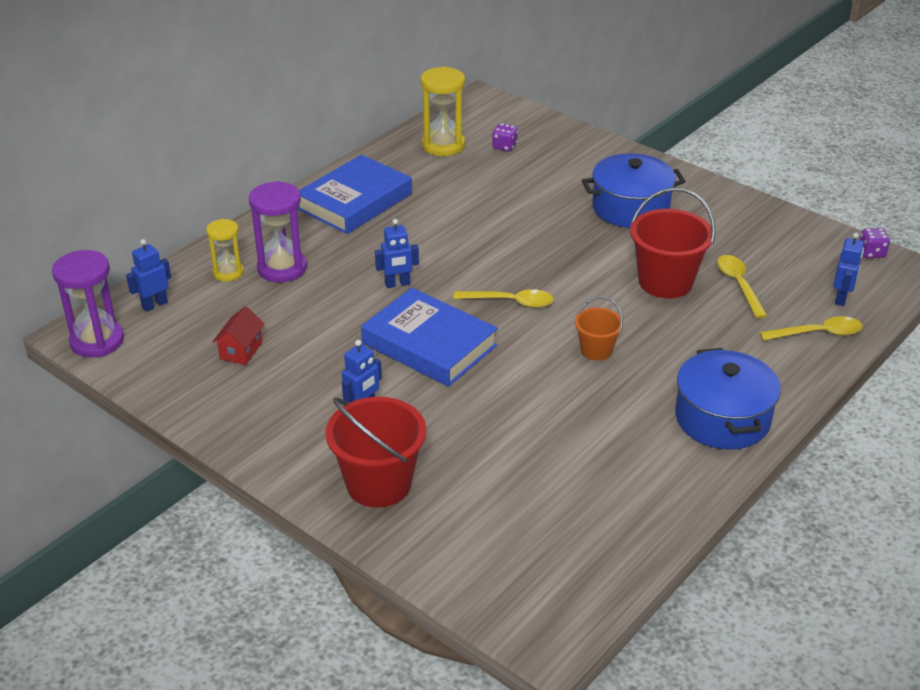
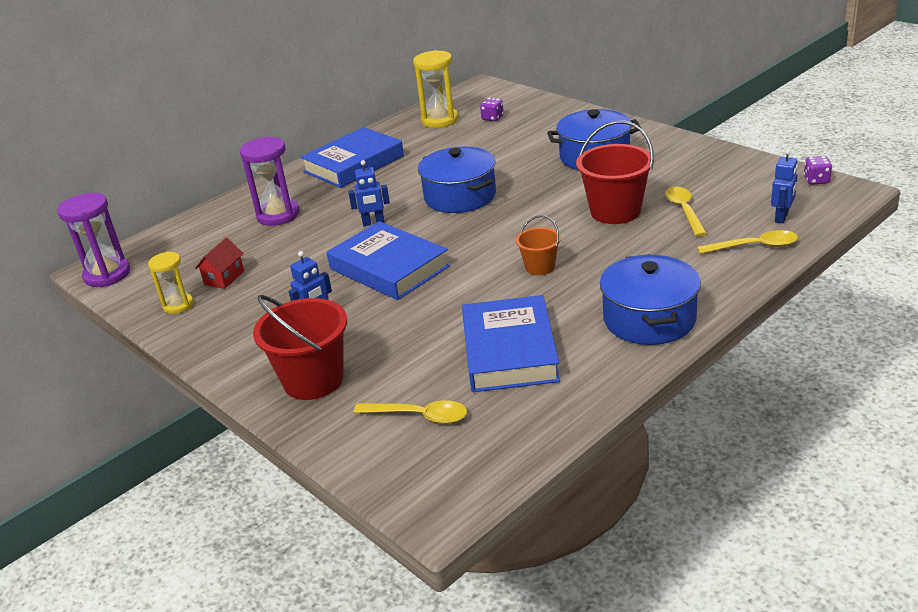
camera: 10 degrees right, 5 degrees down
blue robot [126,239,171,312] -> none
yellow hourglass [206,219,244,282] -> yellow hourglass moved to [148,252,194,314]
yellow spoon [453,289,554,308] -> yellow spoon moved to [354,400,467,424]
none -> blue pot [418,147,496,213]
none -> blue book [462,295,560,392]

